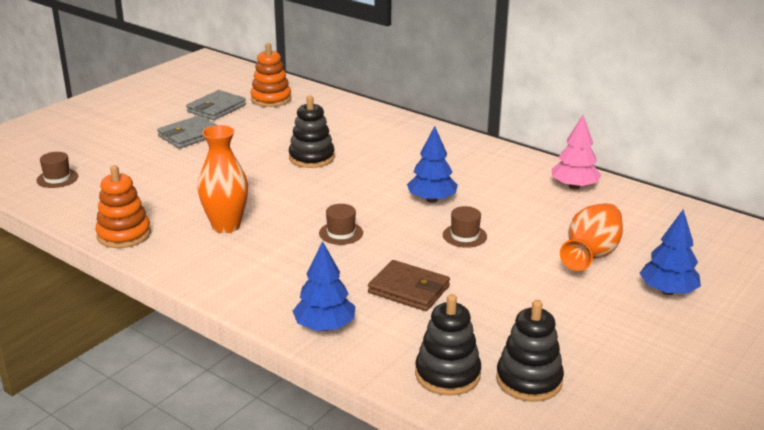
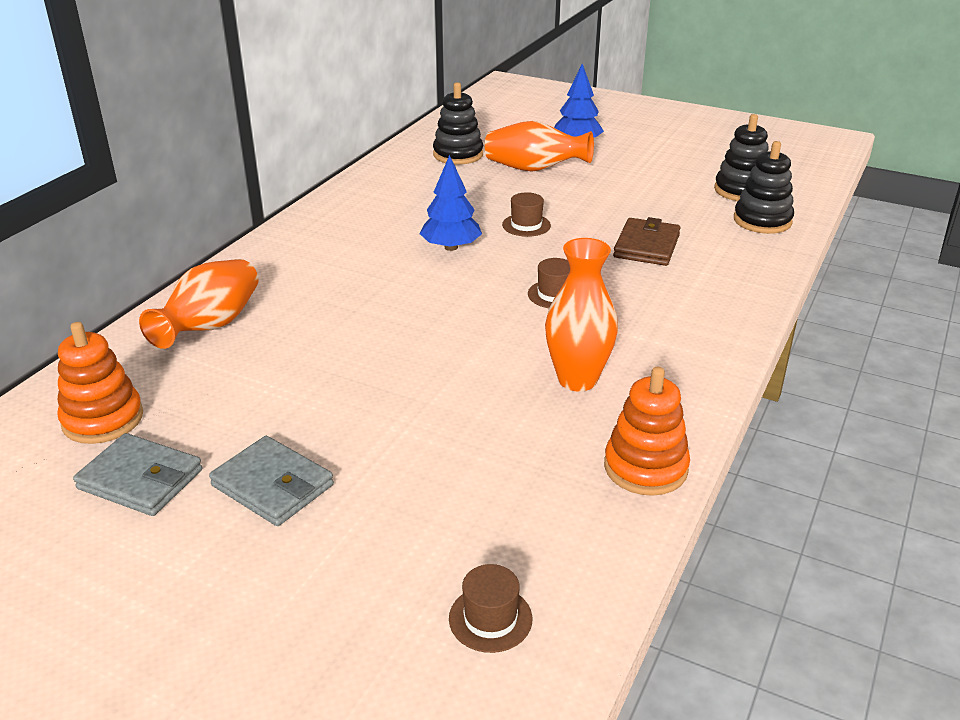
camera: 100 degrees left, 5 degrees up
black stacking toy [289,96,335,168] -> black stacking toy moved to [433,82,483,165]
blue tree [293,241,355,331] -> none
pink tree [551,115,602,189] -> none
none -> orange vase [139,259,259,349]

